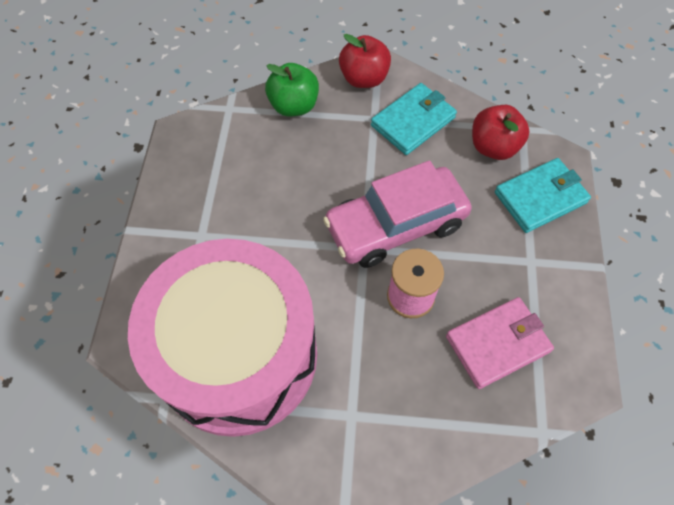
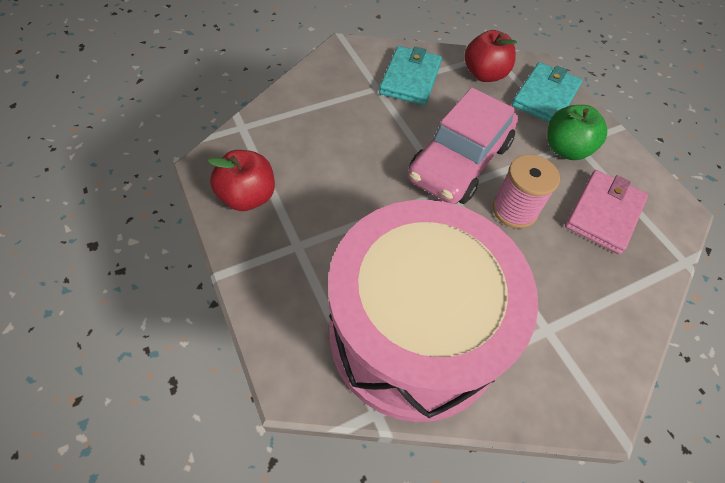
camera: 35 degrees left, 5 degrees down
green apple [265,63,319,117] -> green apple moved to [548,105,607,160]
red apple [339,34,391,88] -> red apple moved to [208,150,275,211]

